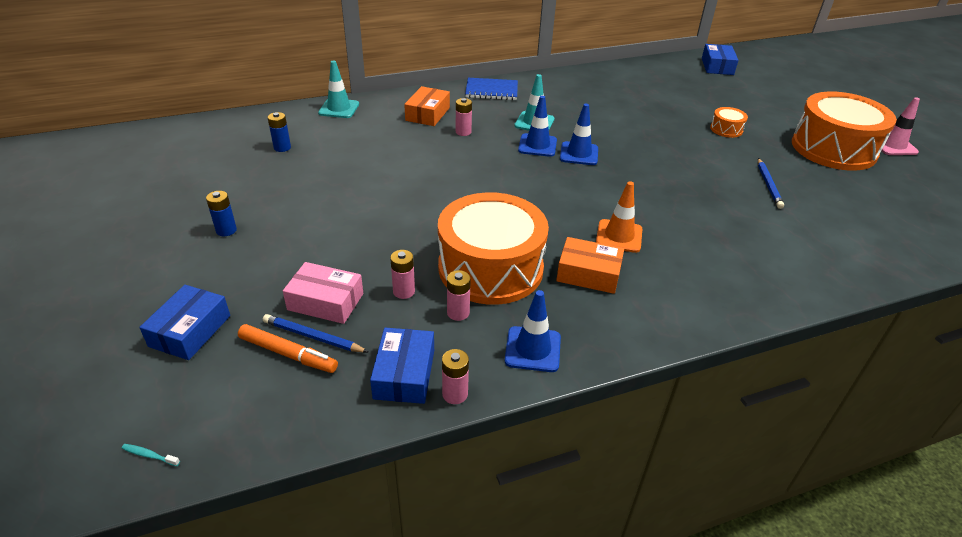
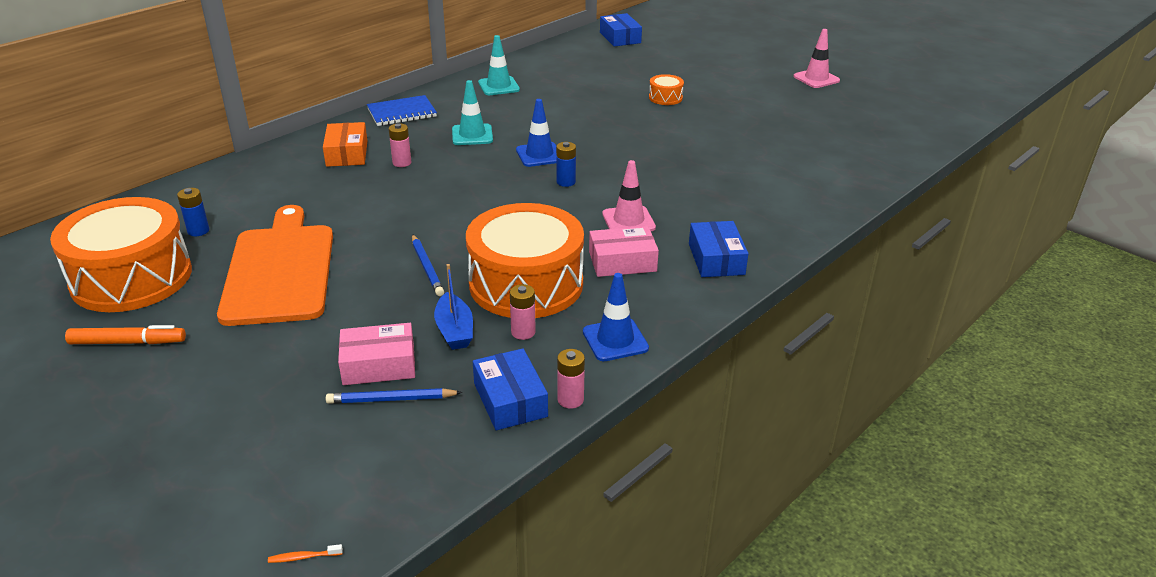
camera: 25 degrees left, 5 degrees down
turquoise toothbrush [122,444,180,466] -> orange toothbrush [268,544,343,563]
blue box [139,285,230,360] -> blue box moved to [689,221,748,277]
blue battery [206,191,237,236] -> blue battery moved to [556,142,576,187]
orange marker [238,324,338,373] -> orange marker moved to [65,325,186,344]
turquoise traffic cone [318,60,359,118] -> turquoise traffic cone moved to [478,35,520,95]
pink battery [390,250,415,299] -> blue boat [434,264,473,350]
blue traffic cone [518,96,557,157] -> none
orange box [556,237,624,294] -> pink box [589,226,659,277]
orange traffic cone [596,181,642,253] -> pink traffic cone [602,160,656,231]
blue pencil [758,158,784,209] -> blue pencil moved to [412,234,444,296]
orange drum [792,91,897,171] -> orange drum moved to [50,197,192,312]
none -> orange cutting board [217,205,333,326]

